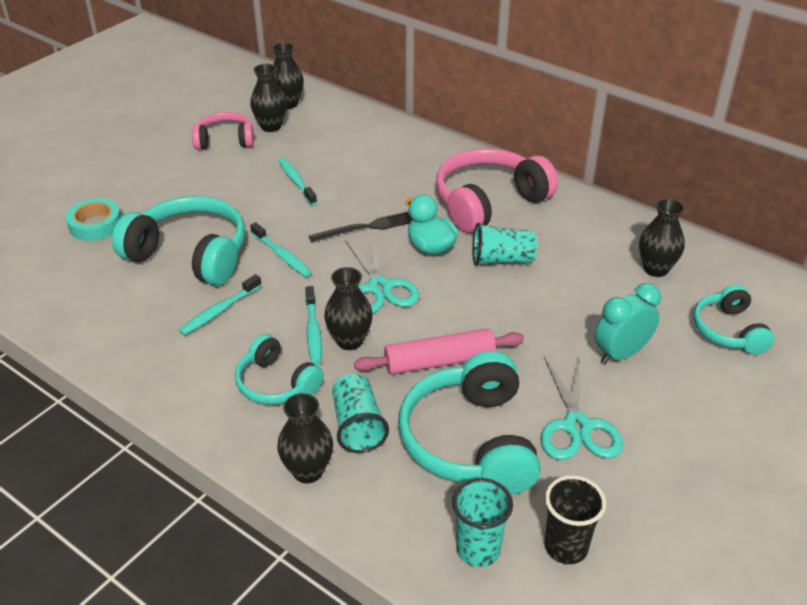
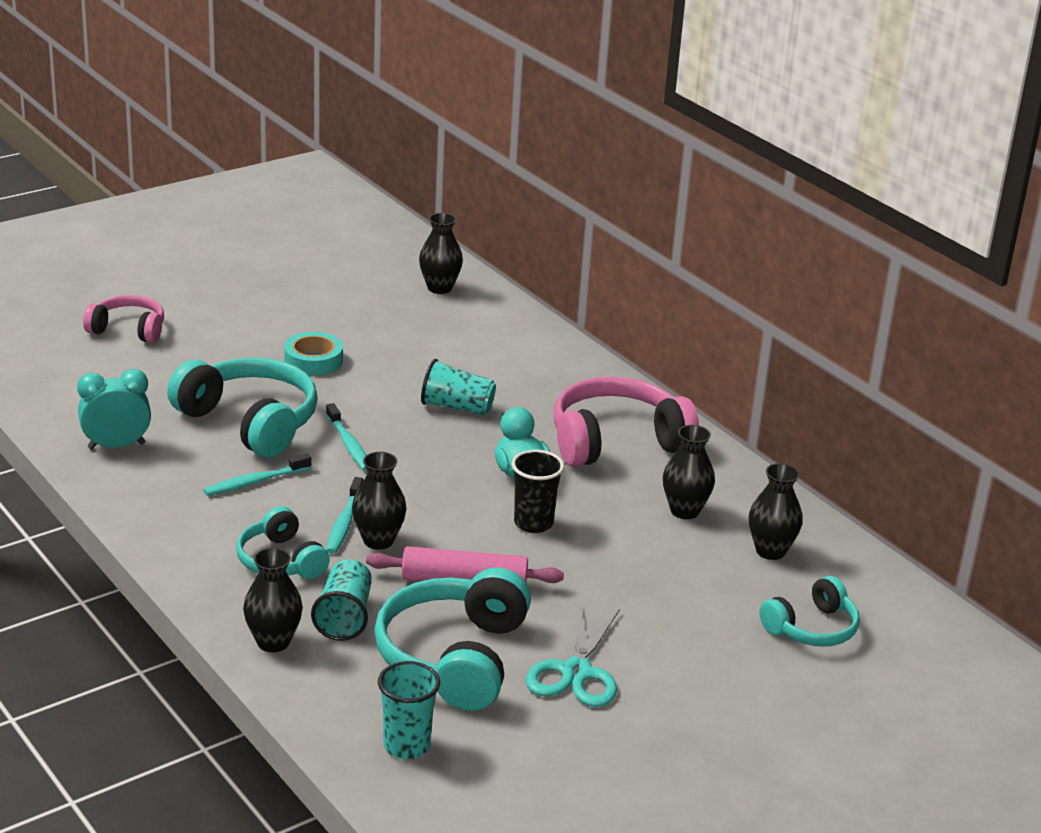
camera: 15 degrees right, 10 degrees down
turquoise tape [66,198,121,241] -> turquoise tape moved to [284,332,343,375]
pink headphones [192,112,254,150] -> pink headphones moved to [83,295,164,343]
black vase [250,64,287,132] -> black vase moved to [663,425,715,519]
turquoise toothbrush [279,158,317,205] -> none
black fork [309,212,412,243] -> none
turquoise scissors [345,235,419,313] -> none
turquoise cup [473,223,537,266] -> turquoise cup moved to [421,359,496,415]
black cup [544,475,606,564] -> black cup moved to [512,450,564,533]
turquoise clock [595,283,661,364] -> turquoise clock moved to [77,369,151,450]
turquoise headphones [693,284,774,355] -> turquoise headphones turned 135 degrees counterclockwise [759,576,860,647]

